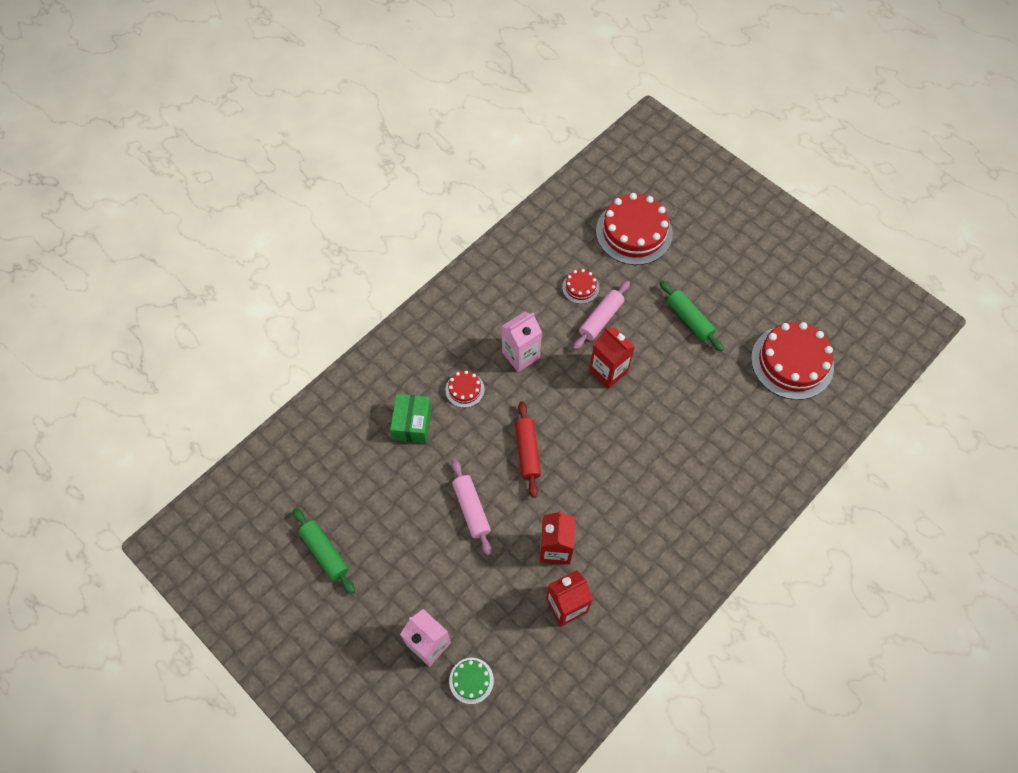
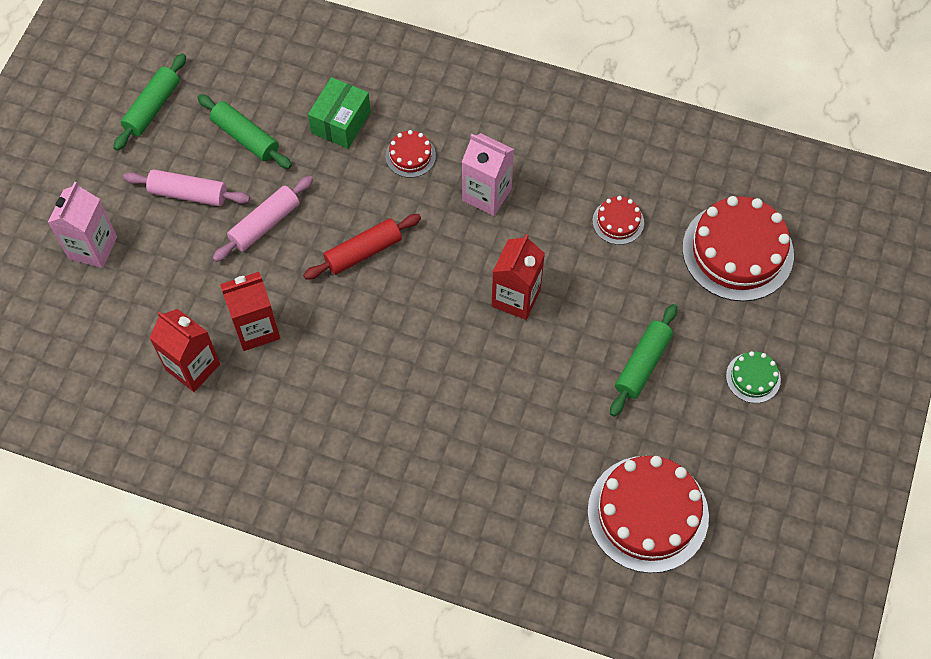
camera: 65 degrees right, 0 degrees up
green box [390,394,432,443] -> green box turned 45 degrees counterclockwise [308,77,371,149]
green cake [449,658,494,704] -> green cake moved to [726,351,781,403]
pink rolling pin [573,281,630,350] -> pink rolling pin moved to [123,169,250,206]
none -> green rolling pin [197,94,292,169]

